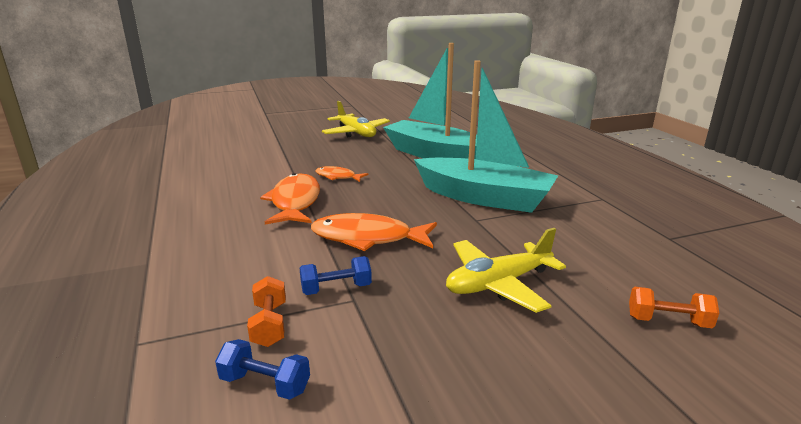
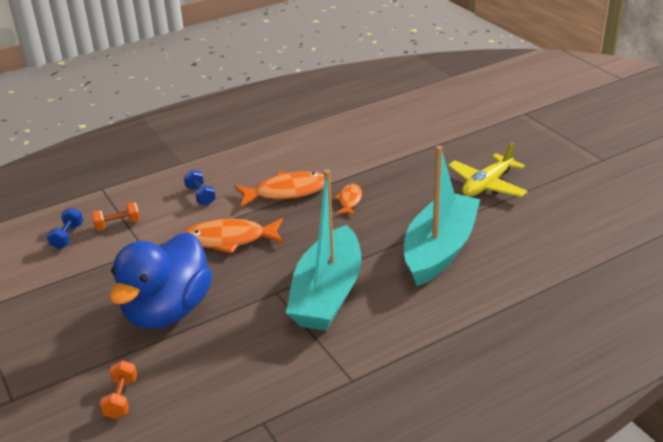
camera: 80 degrees right, 10 degrees up
blue dumbbell [299,256,372,295] -> blue dumbbell moved to [184,170,216,205]
orange fish [311,213,437,251] -> orange fish turned 90 degrees counterclockwise [184,218,283,254]
yellow plane [446,228,566,313] -> blue duck [109,232,212,329]

